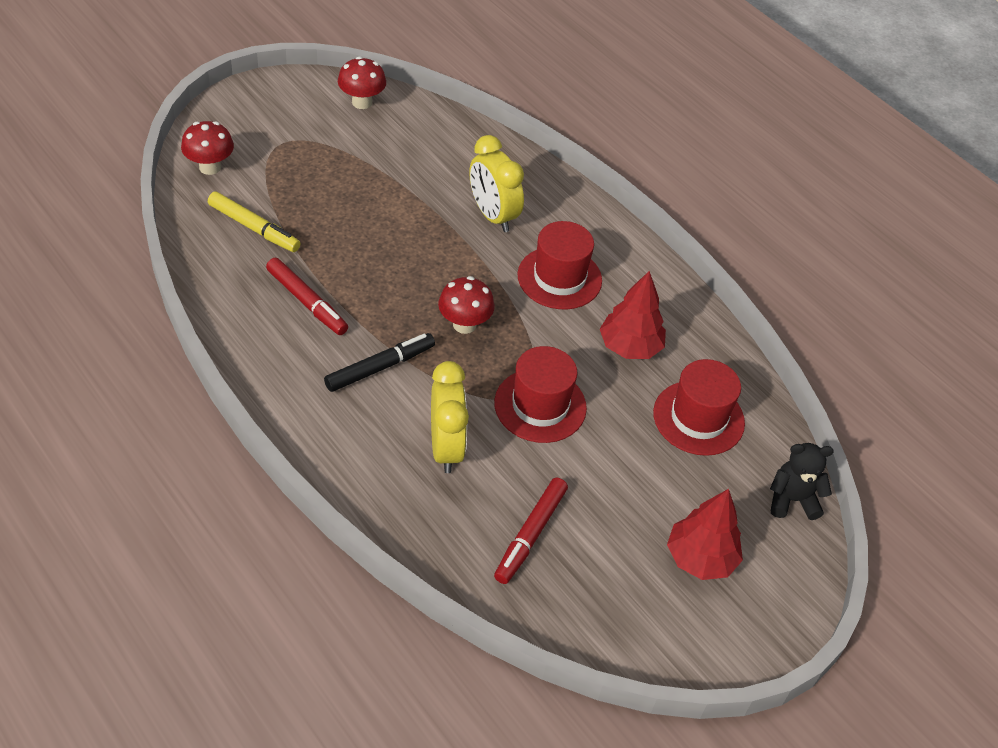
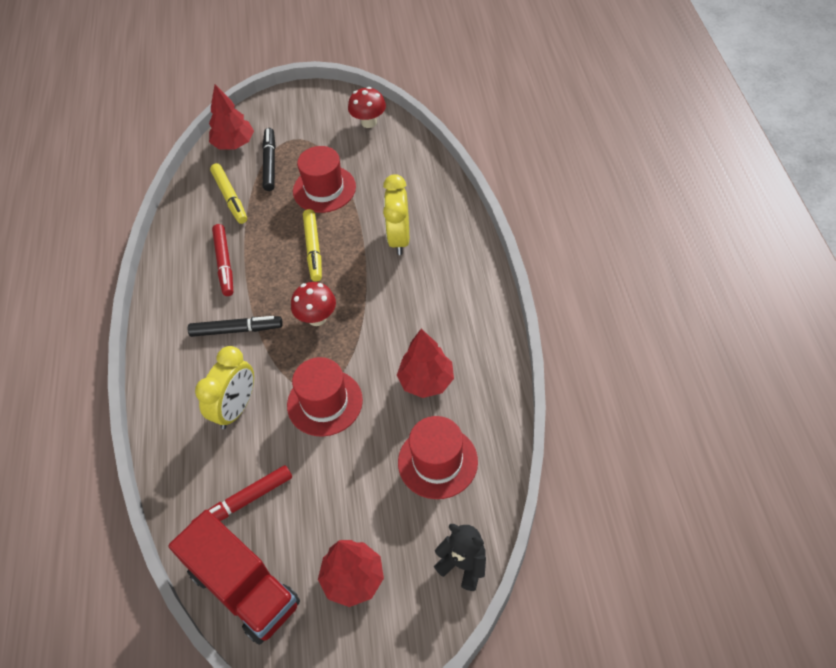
camera: 40 degrees right, 5 degrees up
red mushroom [181,121,234,175] -> red tree [209,84,254,150]
red hat [517,221,602,309] -> red hat moved to [293,146,356,213]
none -> red truck [168,510,300,645]
none -> black marker [262,128,276,191]
none -> yellow marker [303,209,322,282]

